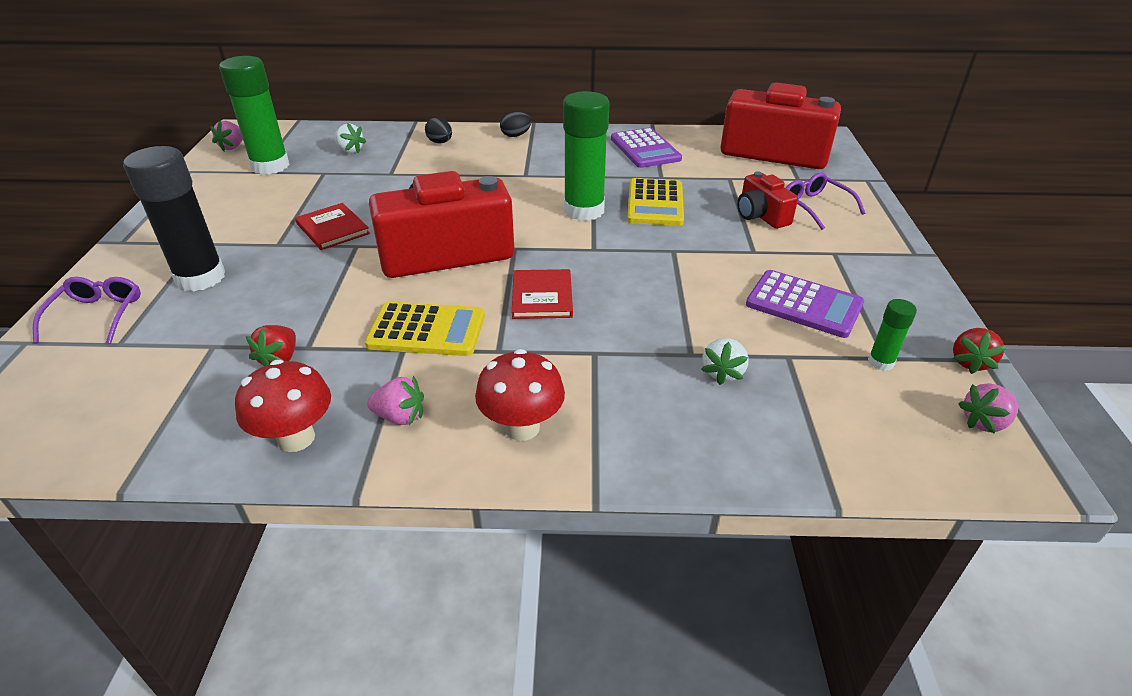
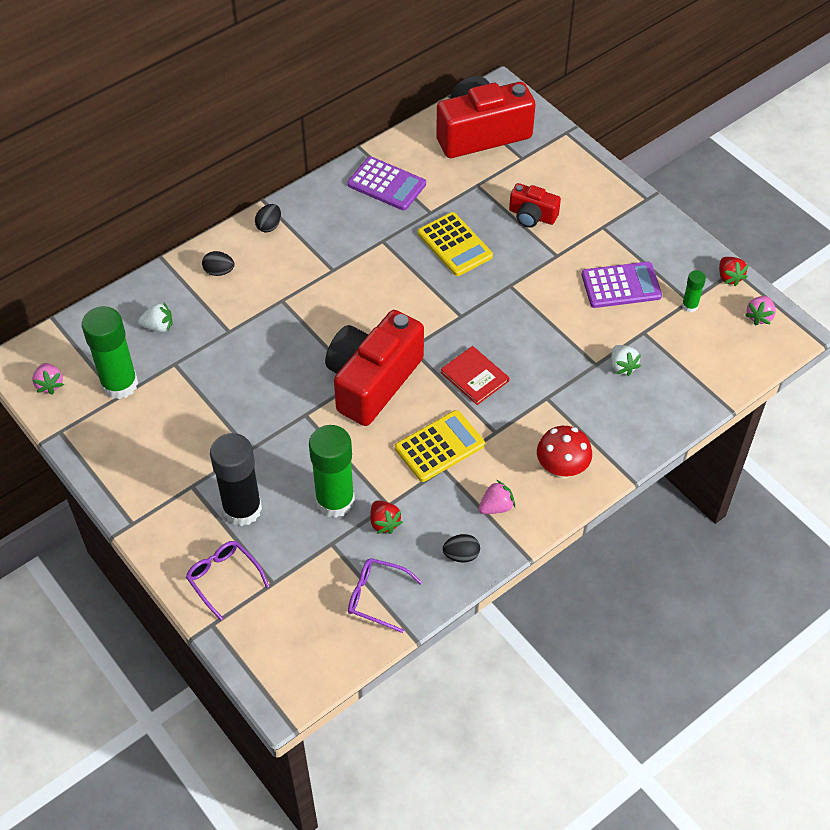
camera: 40 degrees left, 15 degrees up
red mushroom [235,360,331,452] -> black egg [443,534,480,563]
red book [295,203,370,250] -> none
green glue stick [563,91,610,221] -> green glue stick moved to [309,425,355,518]
purple glasses [786,172,865,230] -> purple glasses moved to [348,558,422,633]

